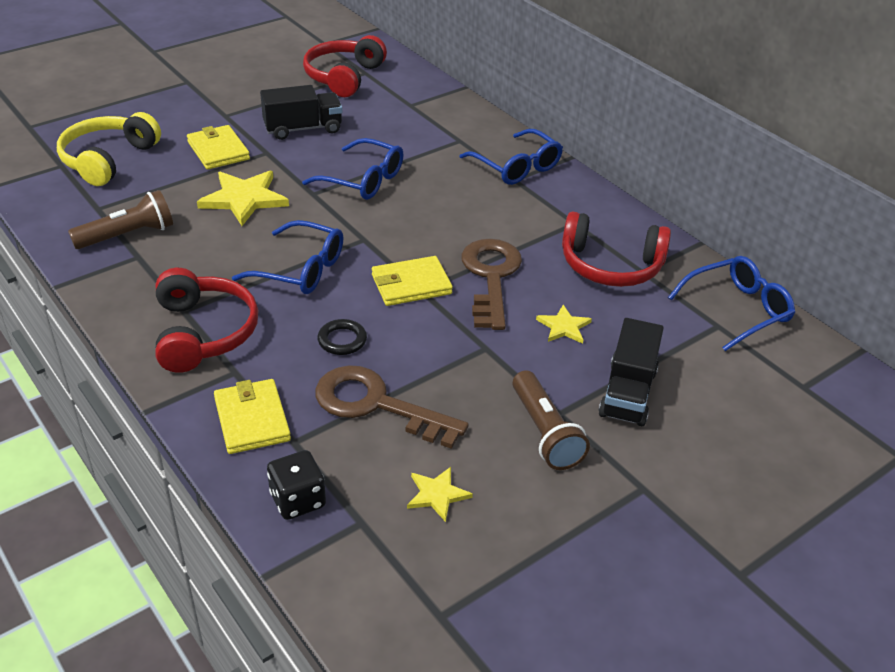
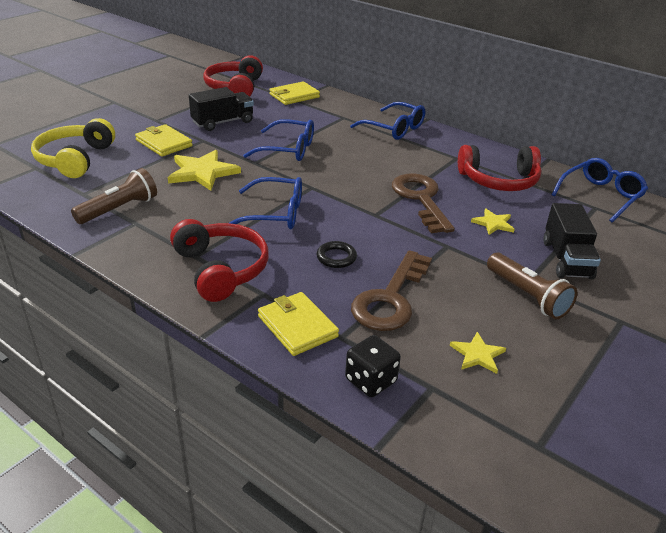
camera: 15 degrees left, 5 degrees down
brown key [315,365,469,449] -> brown key turned 75 degrees counterclockwise [351,250,432,331]
yellow wallet [372,256,453,306] -> yellow wallet moved to [269,81,320,105]

